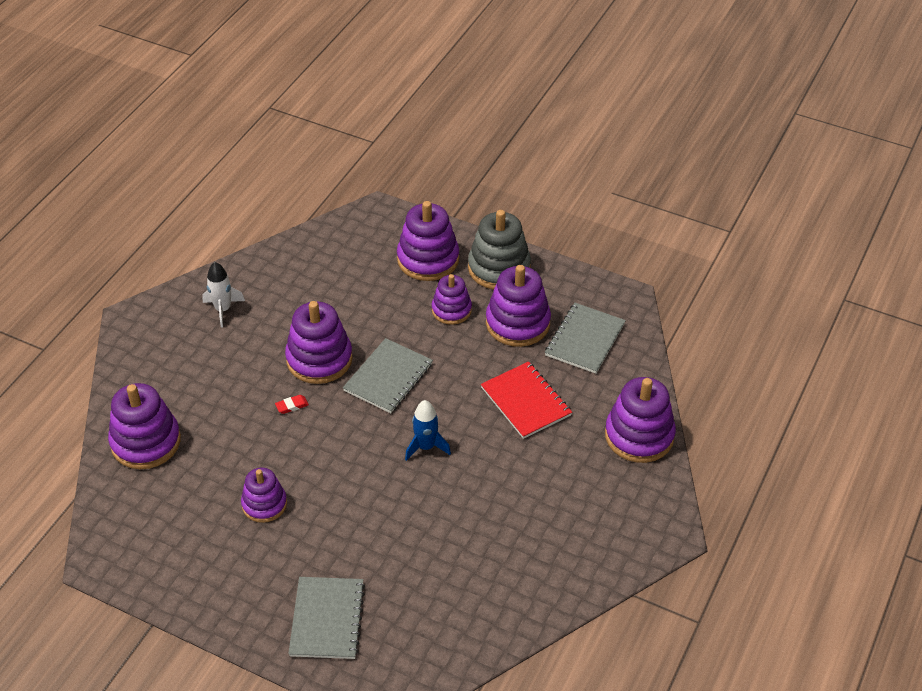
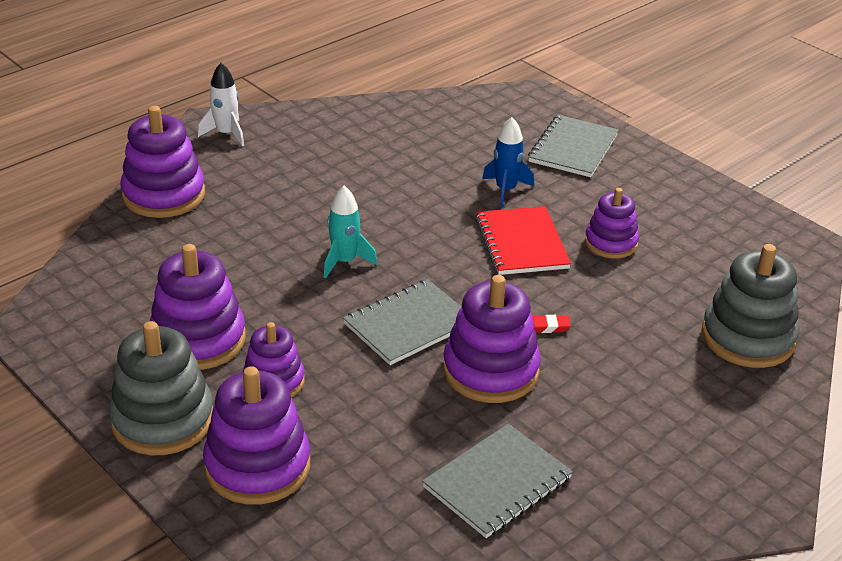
camera: 160 degrees left, 10 degrees down
purple stacking toy [108,383,181,469] -> grey stacking toy [702,244,799,368]
white rocket [202,262,245,328] -> white rocket moved to [198,63,244,146]
blue rocket [405,400,451,461] -> blue rocket moved to [482,117,534,207]
red notebook [481,361,572,439] -> red notebook moved to [476,206,571,275]
grey notebook [545,303,626,374] -> grey notebook moved to [422,424,573,538]
none -> turquoise rocket [324,186,377,278]

